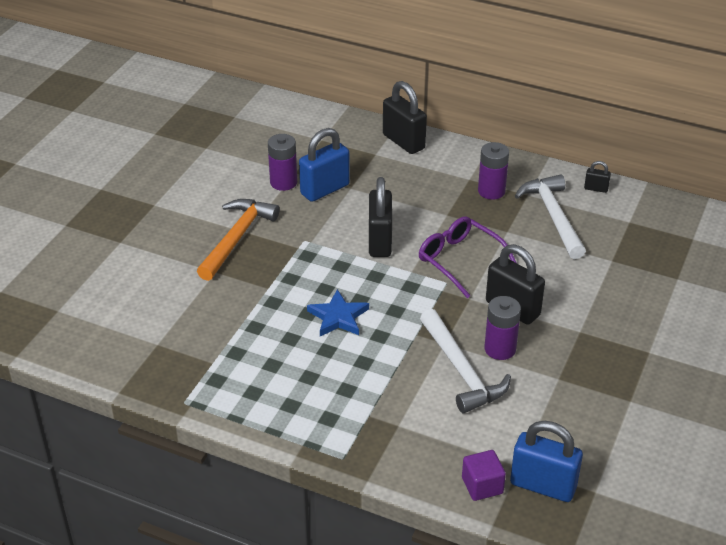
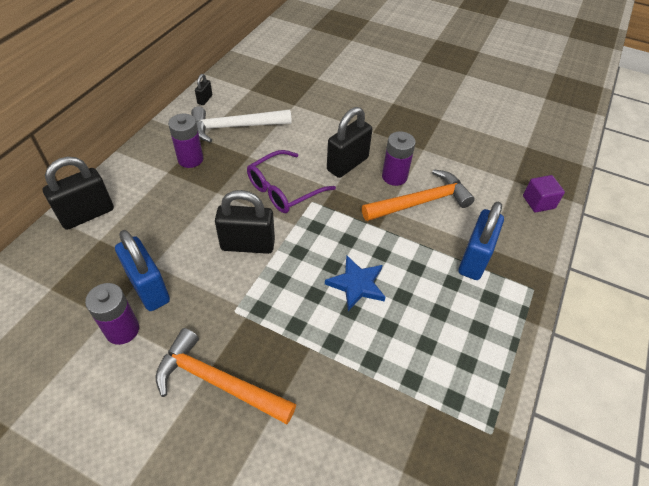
camera: 90 degrees left, 10 degrees up
white hammer [420,309,511,413] -> orange hammer [362,169,475,221]
blue padlock [510,421,583,502] -> blue padlock moved to [458,202,504,280]

